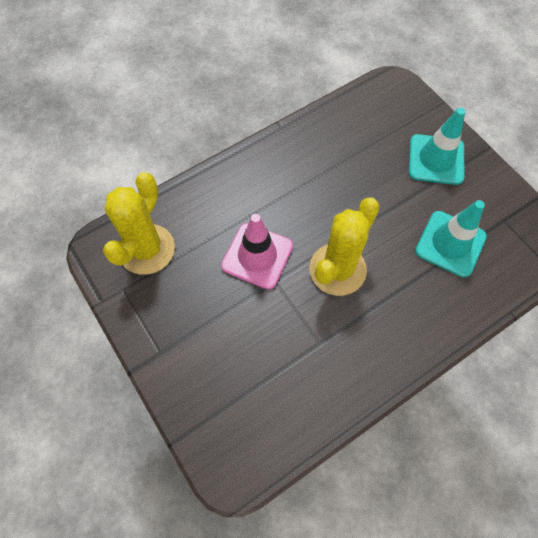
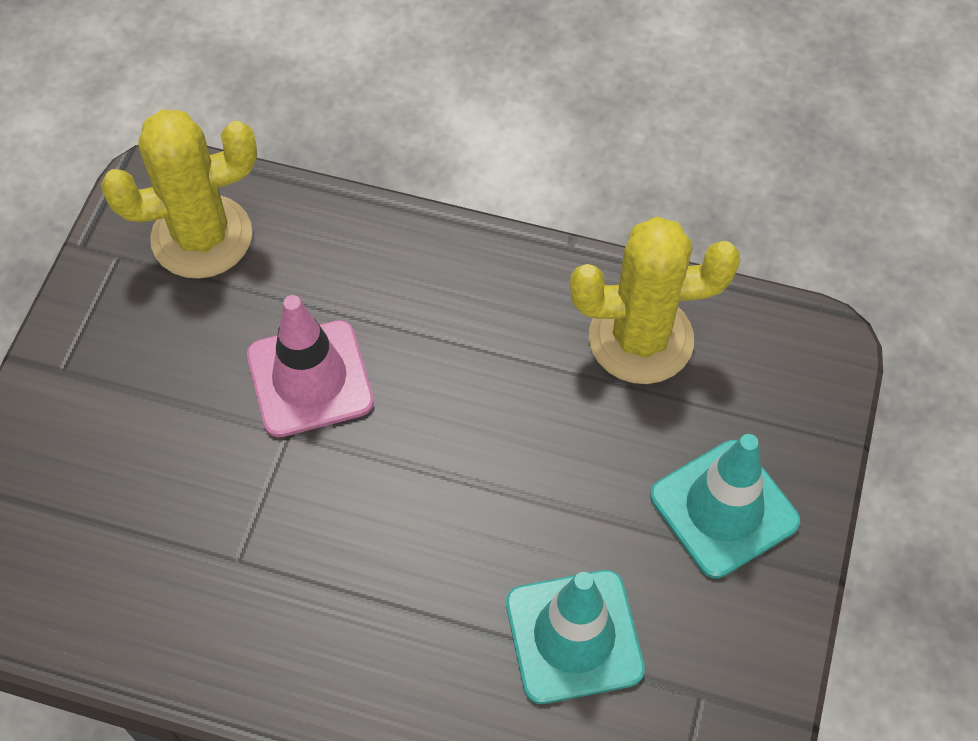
camera: 50 degrees right, 5 degrees down
yellow cactus [309,198,380,296] -> yellow cactus moved to [570,217,740,384]

